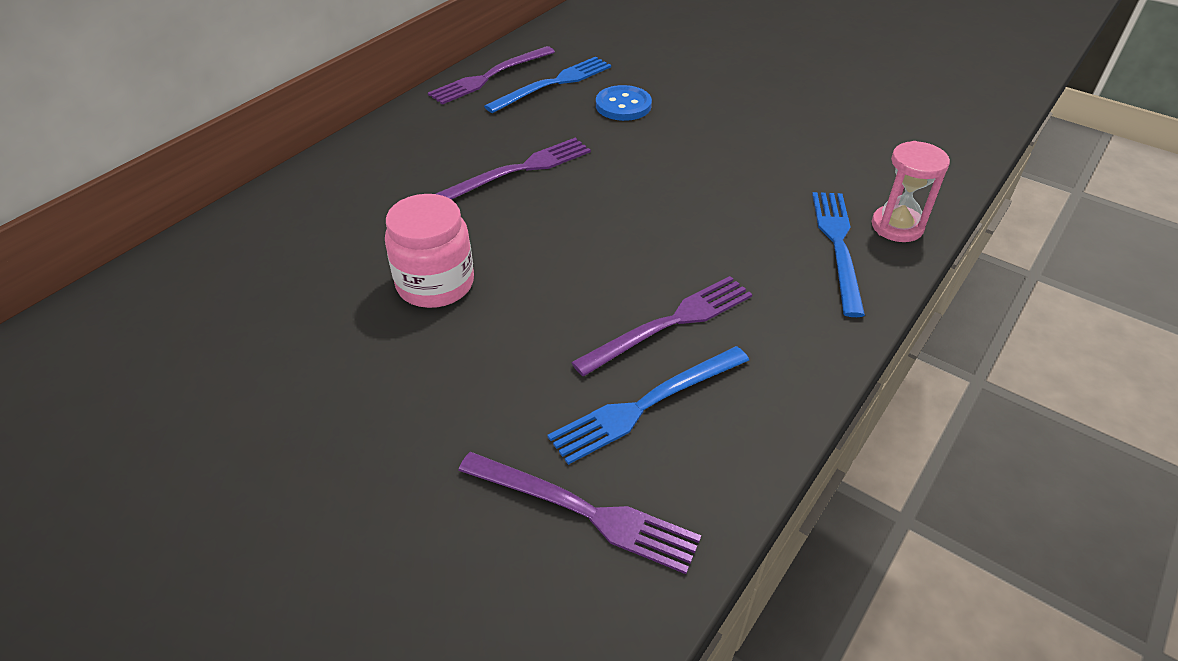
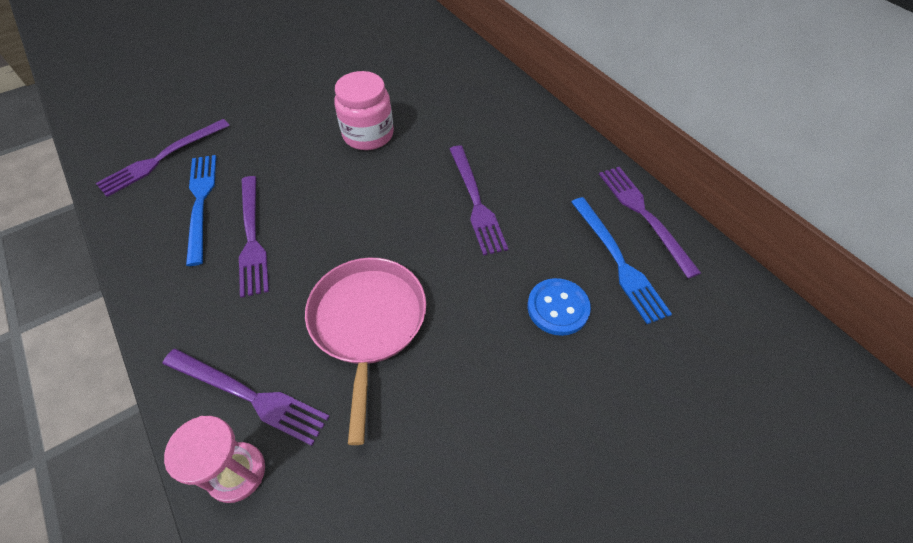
camera: 110 degrees right, 10 degrees up
blue fork [812,192,865,317] -> purple fork [162,349,330,446]
none -> pink pan [305,258,426,445]

